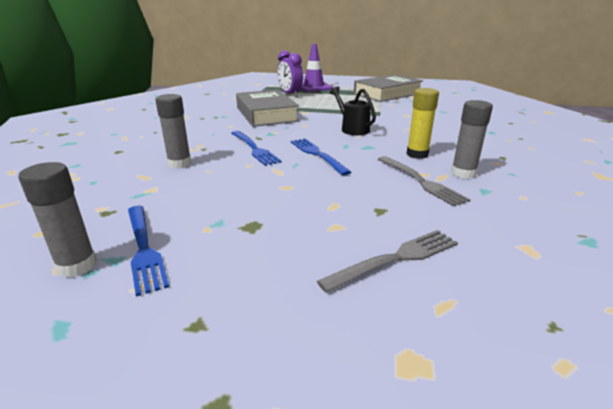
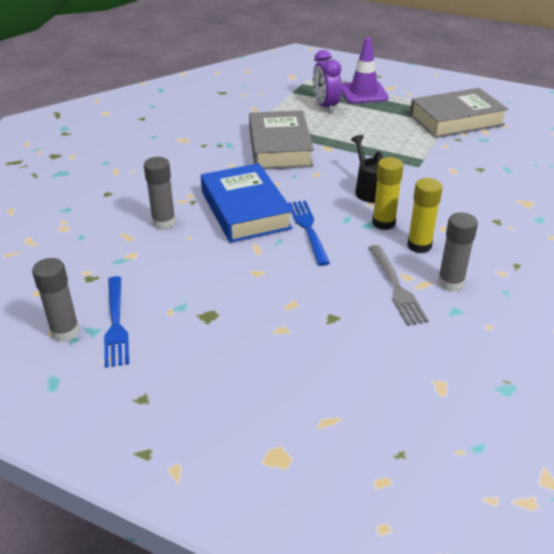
camera: 15 degrees right, 10 degrees up
blue fork [231,131,282,166] -> blue book [201,163,293,243]
grey fork [317,230,458,293] -> none
none -> yellow glue stick [372,157,403,230]

